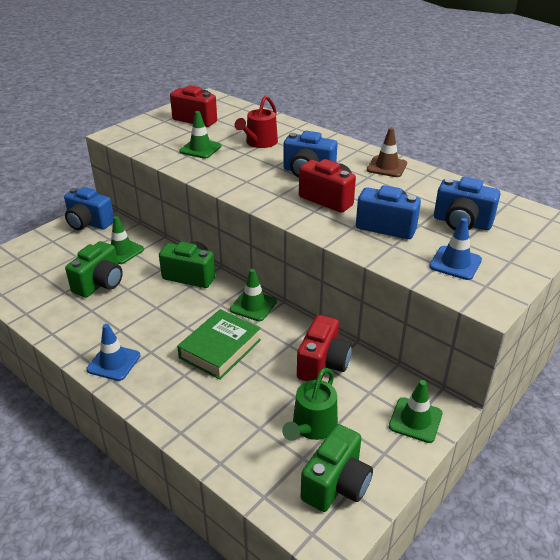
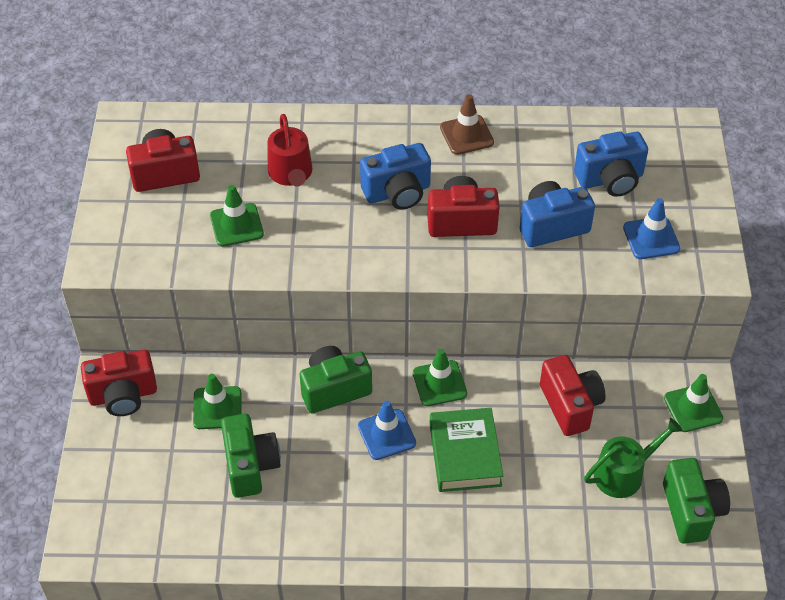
camera: 40 degrees left, 15 degrees up
blue camera [64,187,114,230] -> red camera [81,350,157,416]
blue traffic cone [86,324,140,381] -> blue traffic cone moved to [358,401,416,460]
green watering can [282,368,338,441] -> green watering can turned 105 degrees counterclockwise [584,418,683,498]

